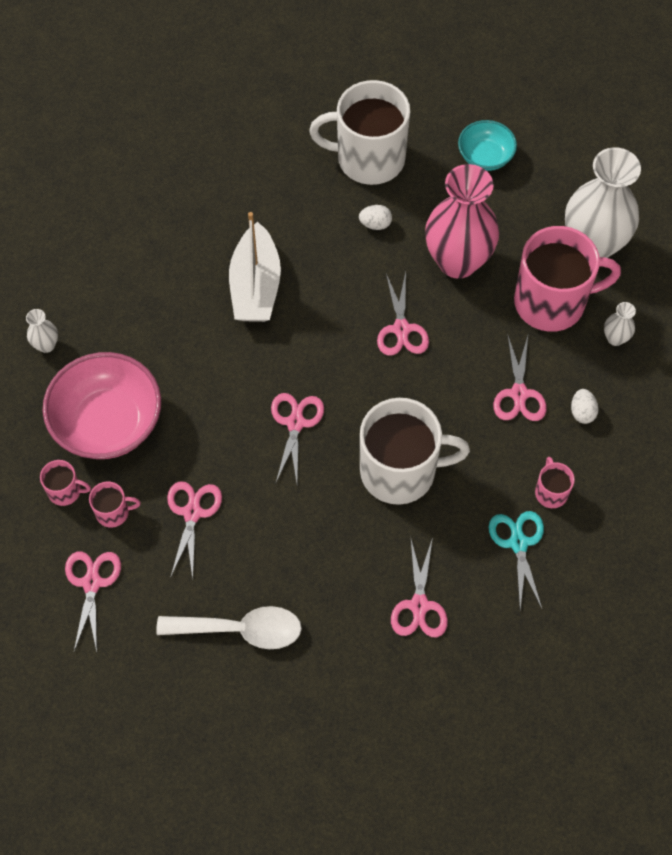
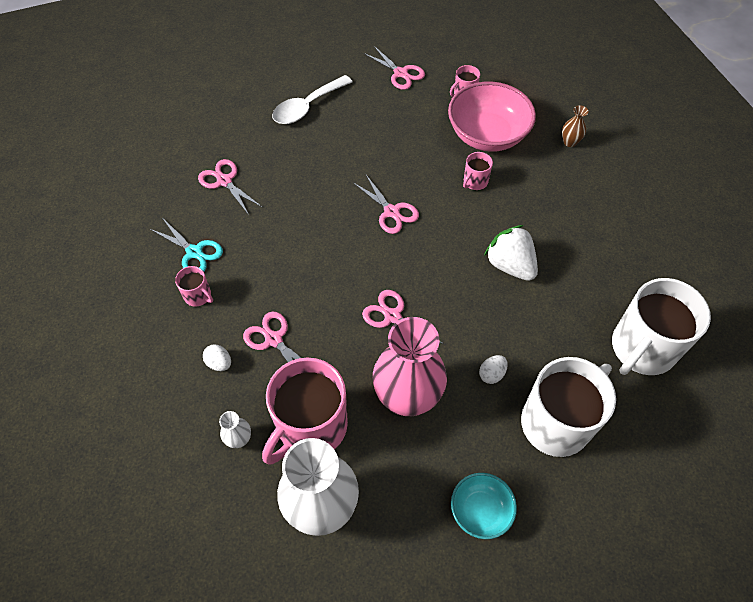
camera: 135 degrees right, 5 degrees down
white vase [26,309,58,353] -> brown vase [562,105,589,147]
pink mug [89,481,141,528] -> pink mug moved to [463,152,493,190]
pink scissors [167,481,222,579] -> none
white boat [229,212,281,322] -> white strawberry [484,225,538,281]
white mug [360,398,470,505] -> white mug moved to [612,278,711,375]

